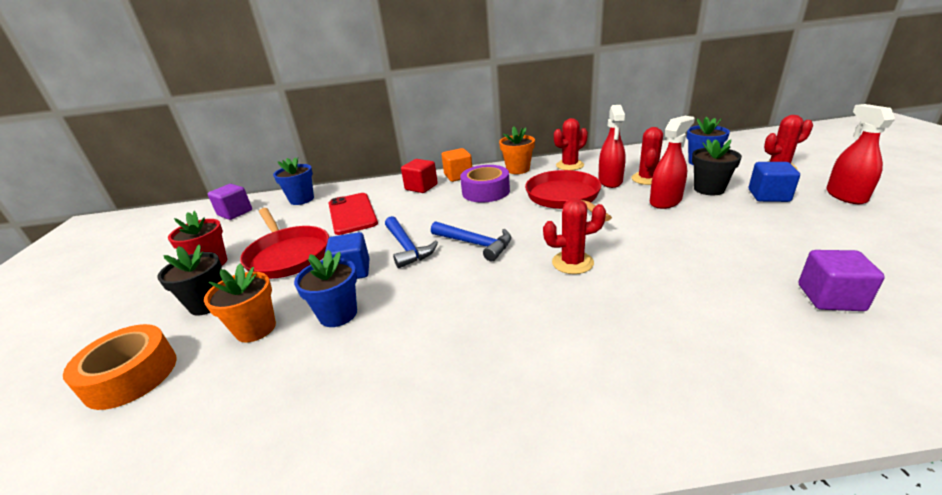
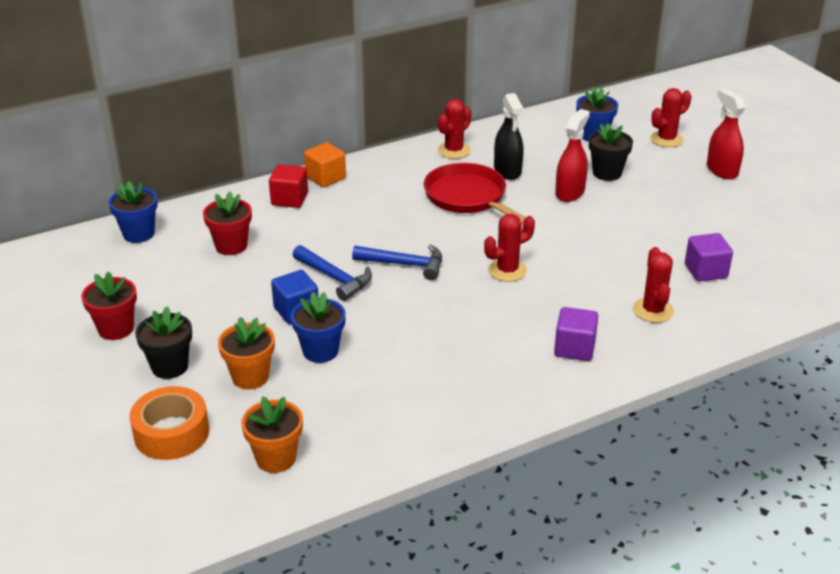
camera: 25 degrees left, 5 degrees up
purple cube [208,184,252,220] -> purple cube moved to [554,307,598,361]
red pan [240,208,329,279] -> none
red phone [329,193,378,235] -> red flower pot [203,192,252,255]
purple tape [460,165,510,203] -> none
orange flower pot [499,126,535,174] -> orange flower pot moved to [241,397,303,473]
red spray bottle [598,105,626,188] -> black spray bottle [494,93,524,180]
red cactus [631,127,663,185] -> red cactus moved to [633,247,674,323]
blue cube [749,162,800,202] -> none

